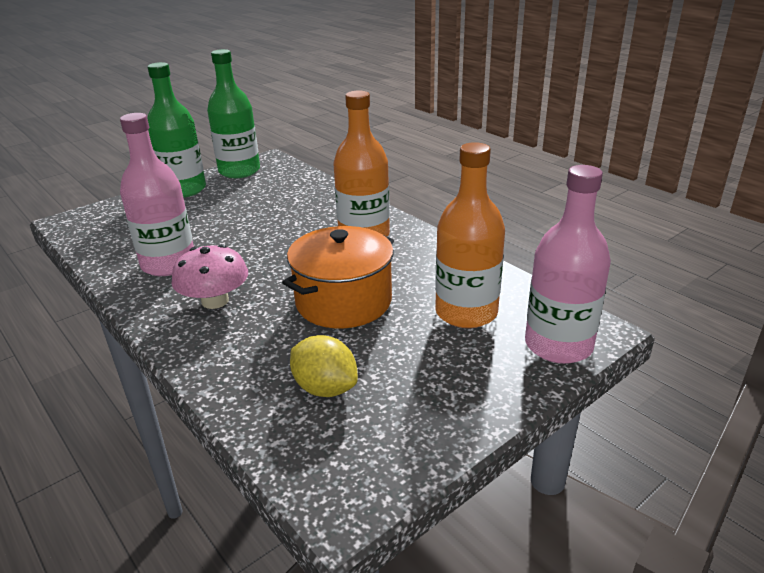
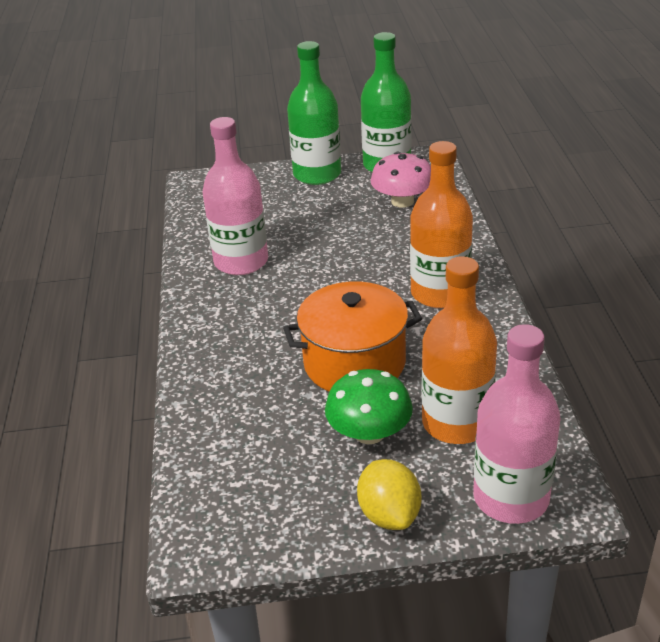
camera: 35 degrees right, 5 degrees up
pink mushroom [172,244,248,309] -> pink mushroom moved to [370,152,431,208]
yellow lemon [290,335,358,397] -> yellow lemon moved to [357,459,421,530]
none -> green mushroom [325,369,413,444]

